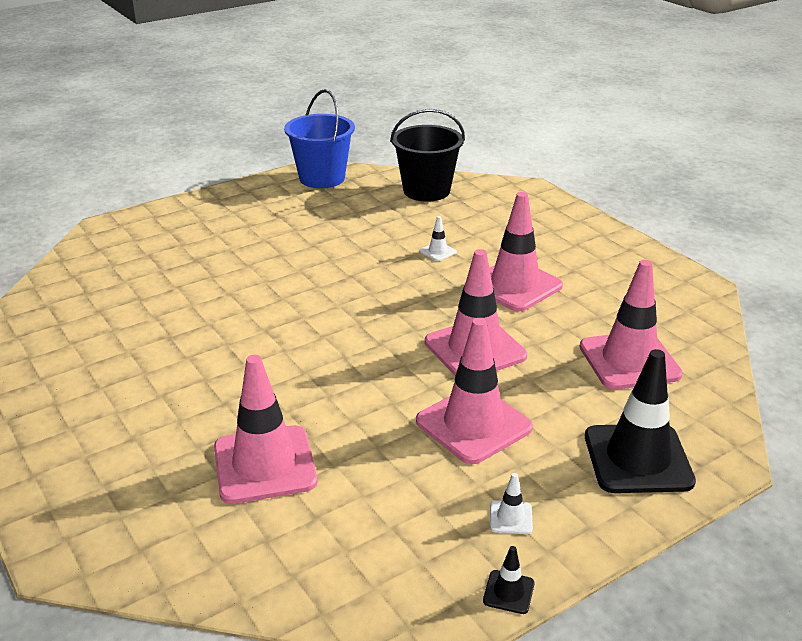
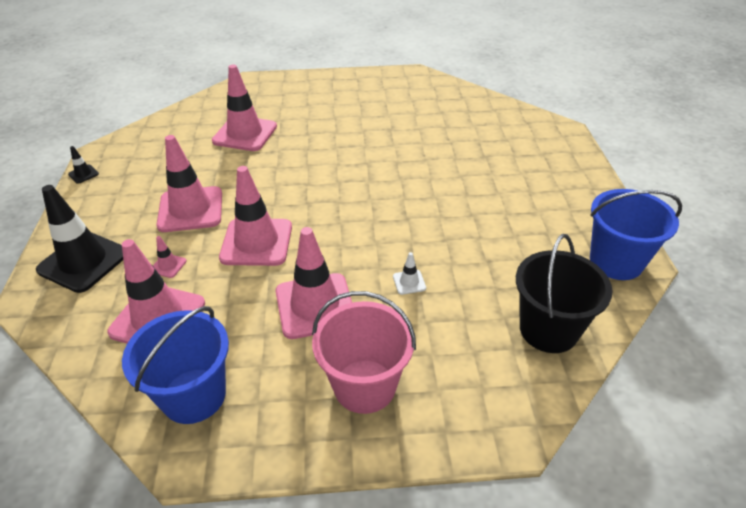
camera: 120 degrees right, 10 degrees up
white traffic cone [490,473,533,534] -> none
none -> blue bucket [122,306,229,424]
none -> pink traffic cone [153,236,187,278]
none -> pink bucket [312,291,416,414]

